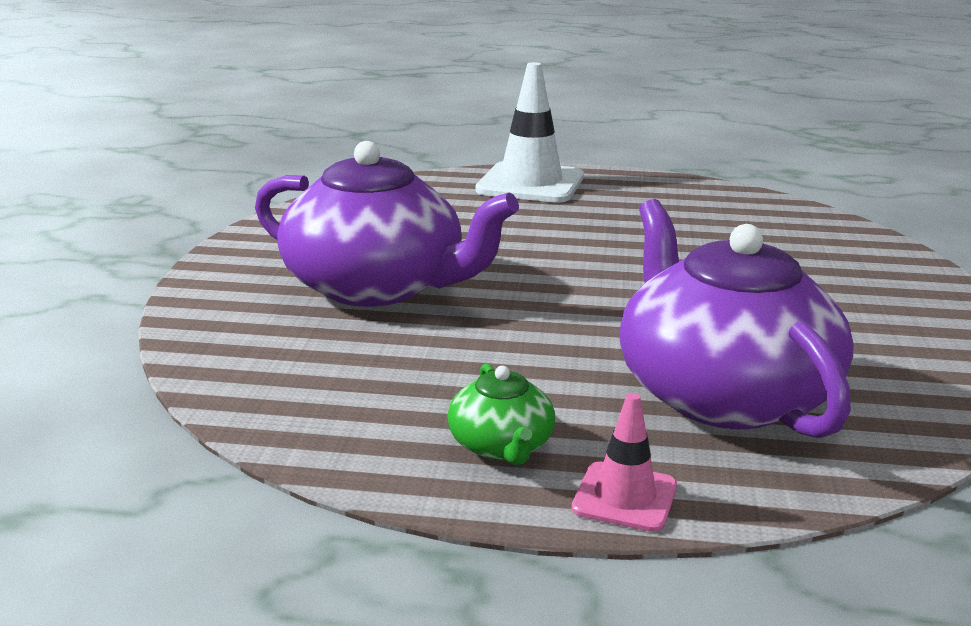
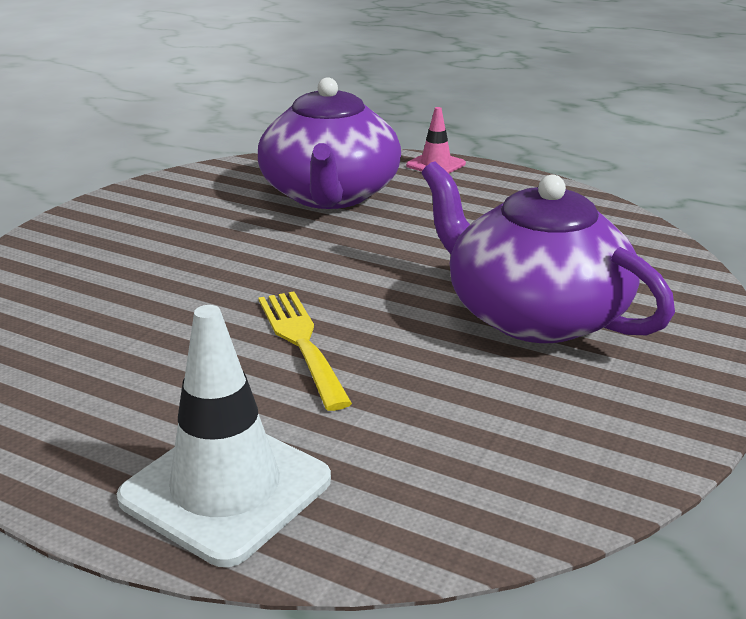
camera: 160 degrees left, 5 degrees up
green teapot [448,364,555,465] -> none
none -> yellow fork [259,292,352,411]

